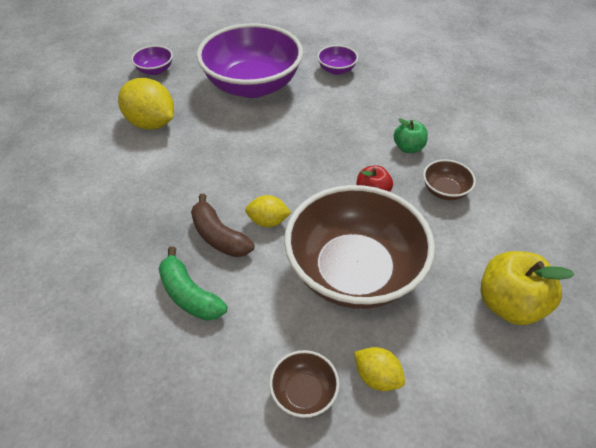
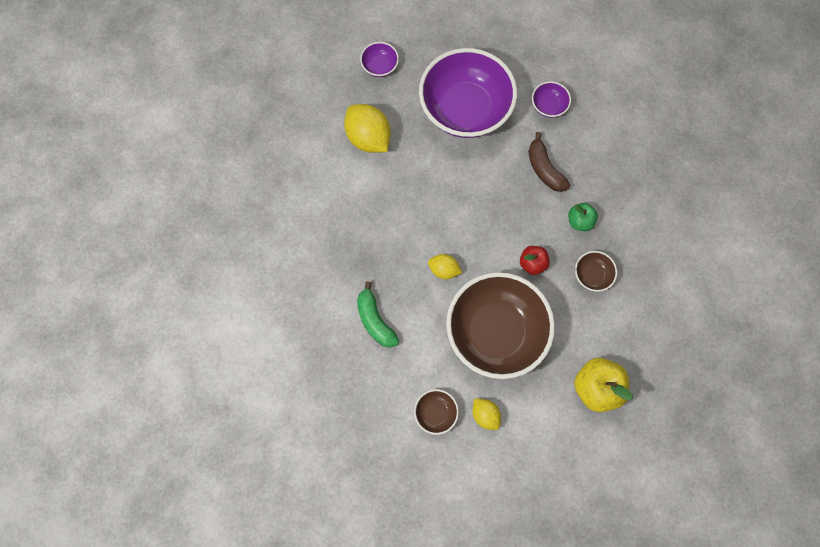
camera: 15 degrees right, 25 degrees up
brown banana [191,194,254,257] -> brown banana moved to [528,132,570,192]

